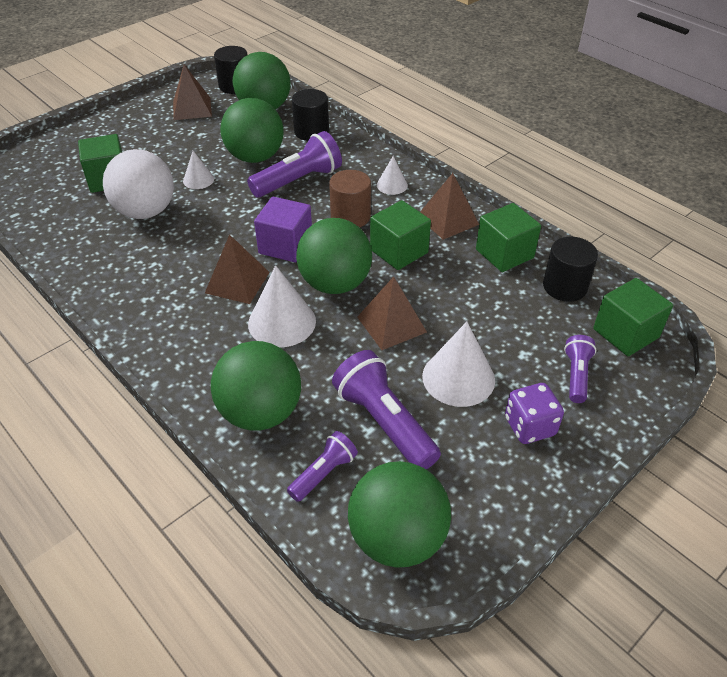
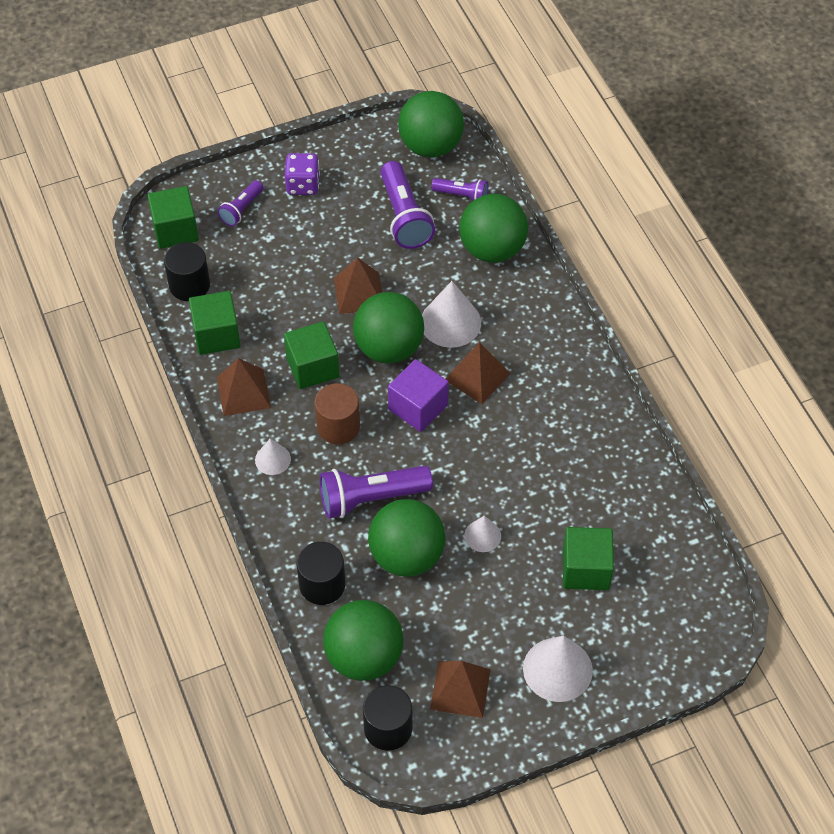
camera: 160 degrees left, 10 degrees up
white ball [103,149,174,219] -> none
purple flashlight [287,431,358,502] -> purple flashlight turned 135 degrees counterclockwise [431,178,488,201]
white cone [422,322,495,407] -> white cone moved to [523,635,593,702]

